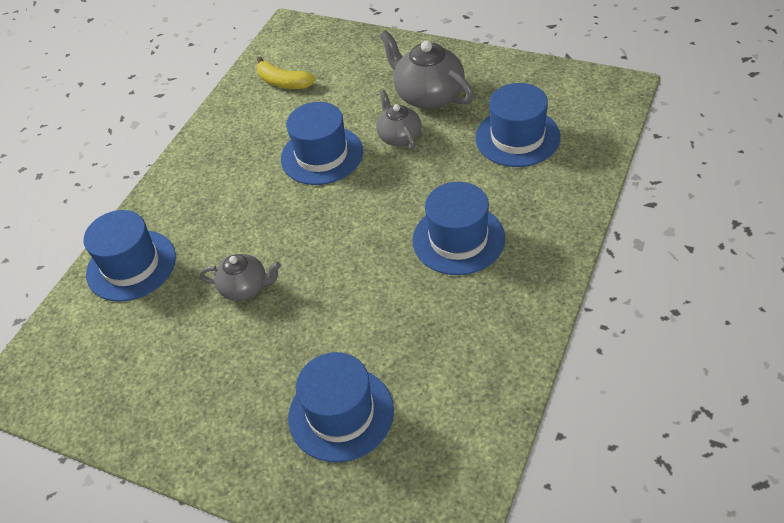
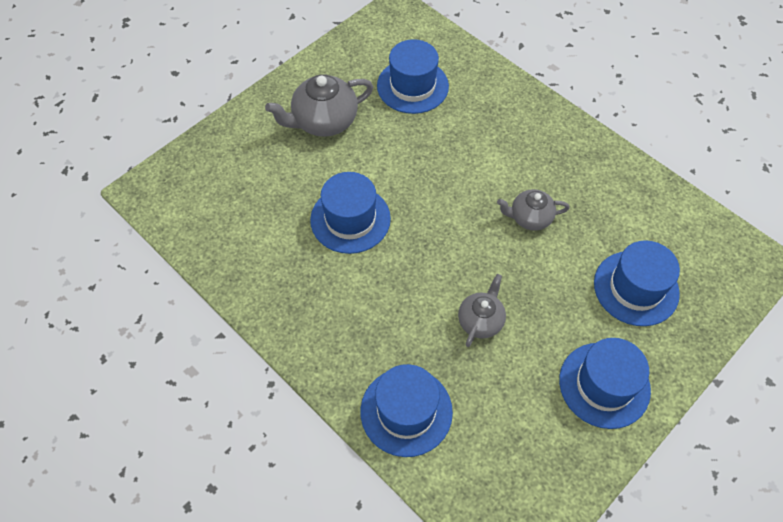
camera: 75 degrees left, 10 degrees up
yellow banana [257,57,316,89] -> none
grey teapot [376,90,421,150] -> grey teapot moved to [497,189,569,231]
blue hat [412,182,505,275] -> blue hat moved to [559,338,651,429]

